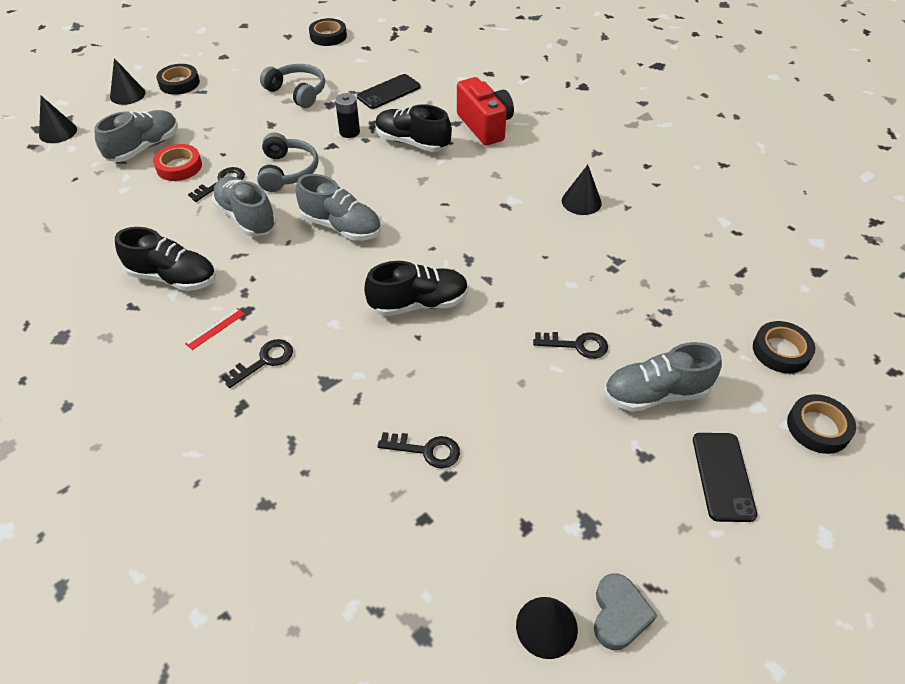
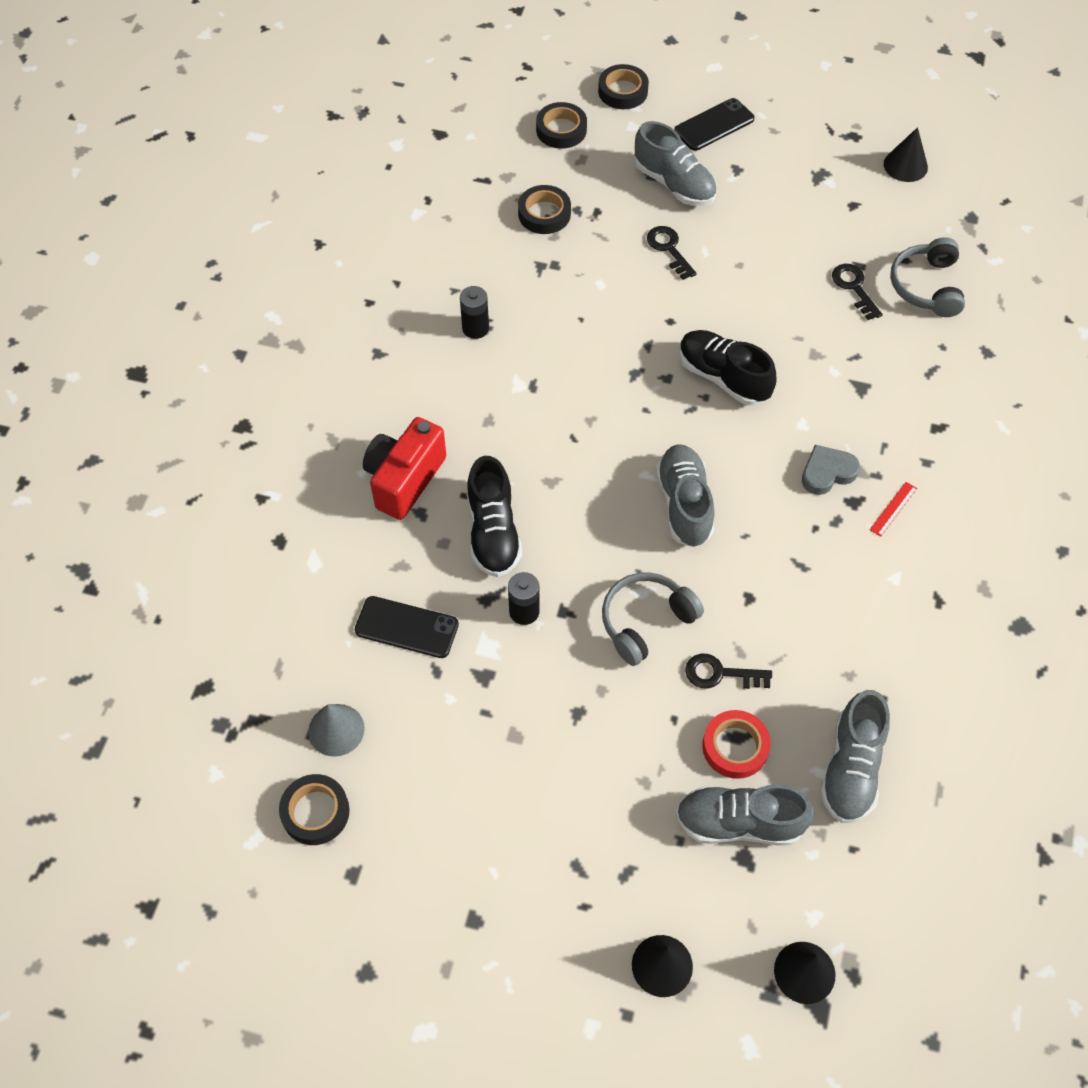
camera: 125 degrees left, 10 degrees up
black shoe [115,227,216,291] -> none
black tape [156,64,200,95] -> black tape moved to [518,185,571,234]
red ruler [185,308,245,350] -> red ruler turned 60 degrees counterclockwise [870,482,917,537]
grey shoe [212,176,277,237] -> grey shoe moved to [820,690,890,823]
black key [221,339,293,388] -> none
grey headphones [260,64,325,108] -> grey headphones moved to [890,237,965,317]
black cone [562,165,602,215] -> black battery [460,286,489,339]
grey heart [594,573,657,650] -> grey heart moved to [802,445,860,495]
none -> grey cone [308,704,365,757]

